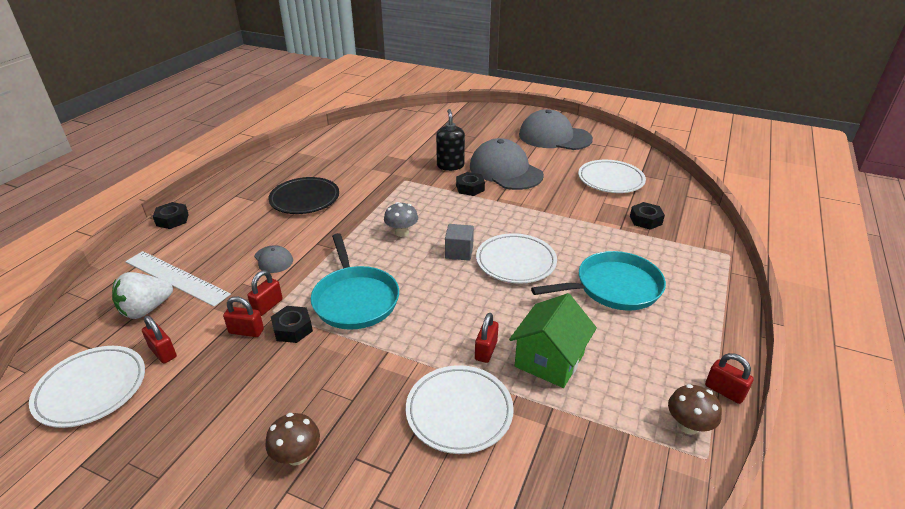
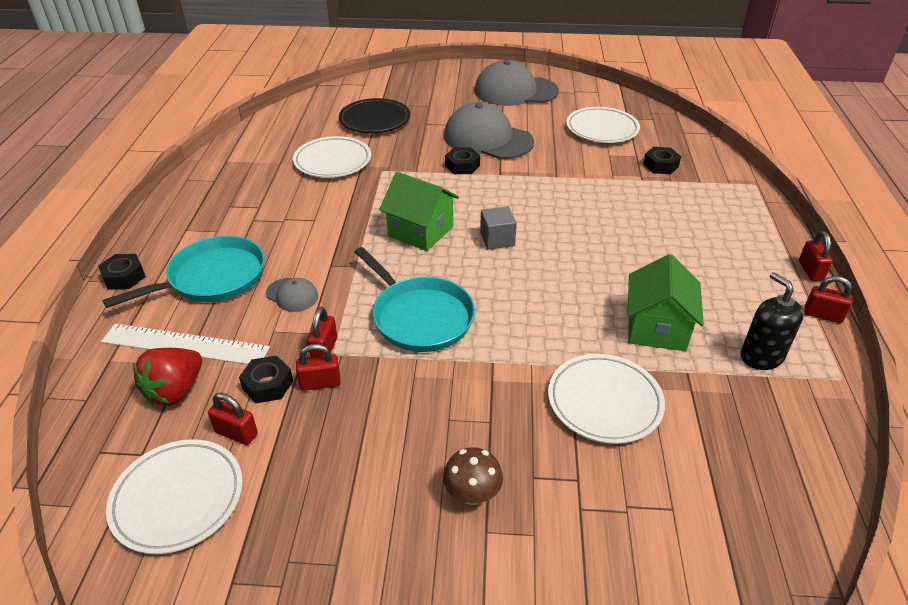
camera: 20 degrees left, 5 degrees up
white strawberry [112,272,173,319] -> red strawberry [133,348,202,406]
black plate [268,177,339,214] -> black plate moved to [339,98,410,133]
black nut [271,306,313,343] -> black nut moved to [239,356,293,403]
grey mushroom [384,202,418,237] -> green house [379,172,459,251]
black soap dispenser [436,109,465,171] -> black soap dispenser moved to [741,272,804,370]
red padlock [475,313,498,363] -> red padlock moved to [799,231,833,281]
white plate [476,233,557,284] -> white plate moved to [293,136,371,178]
turquoise pan [531,251,666,310] -> turquoise pan moved to [102,236,265,308]
brown mushroom [668,384,722,435] -> none

